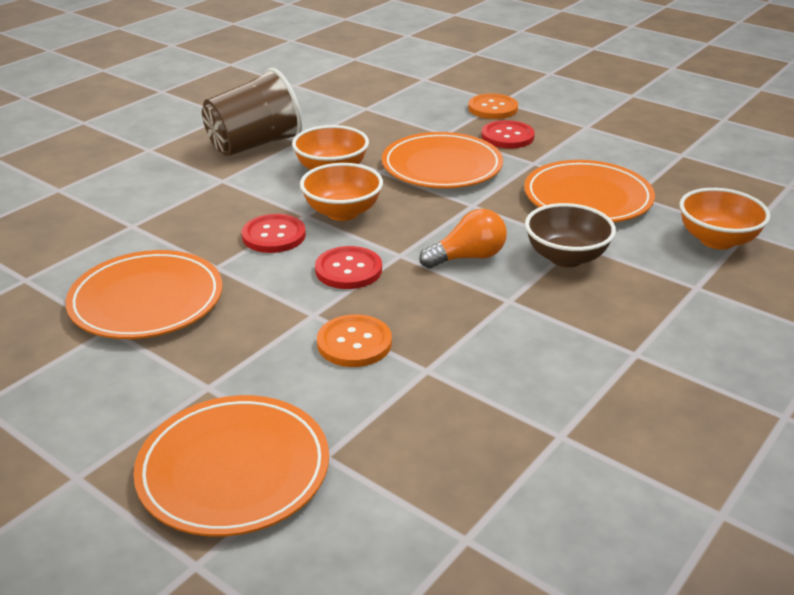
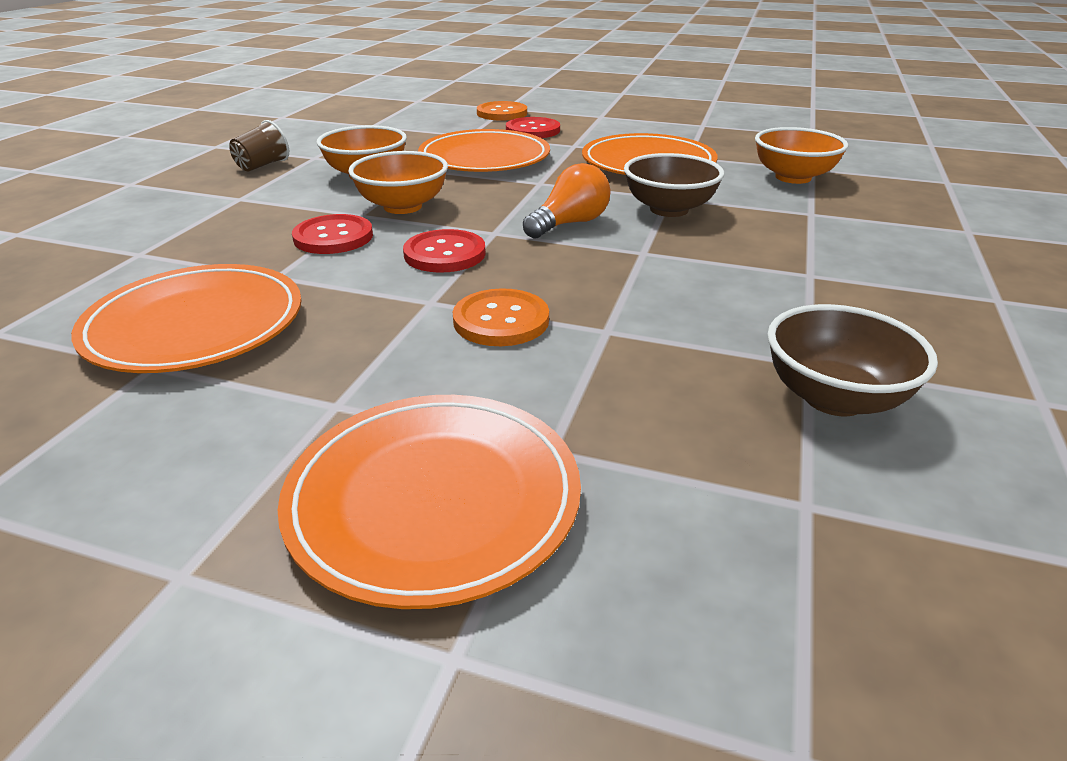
camera: 20 degrees left, 0 degrees up
brown cup [202,68,302,156] -> brown cup [229,120,289,171], size x0.48
none -> brown bowl [767,304,938,416]

